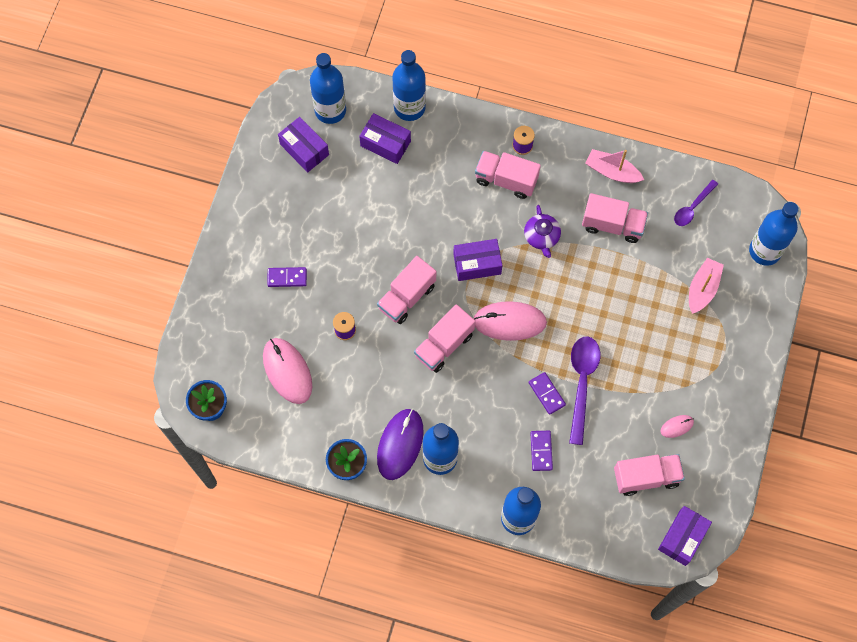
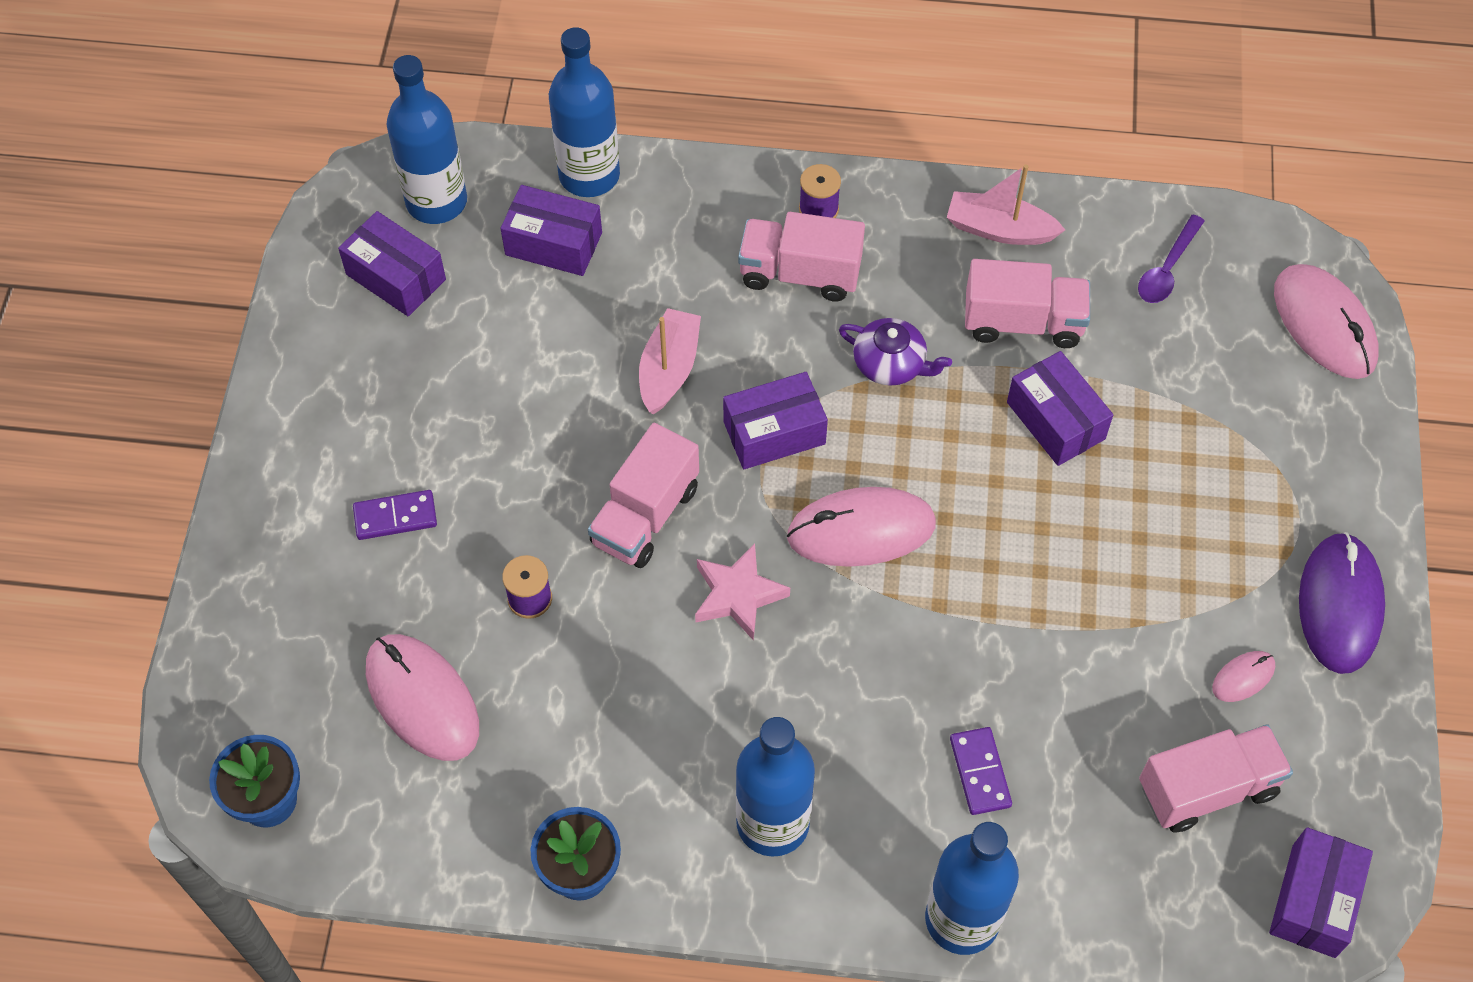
camera: 10 degrees left, 10 degrees down
purple mouse [377,409,424,480] -> purple mouse moved to [1299,532,1385,674]
pink truck [414,304,475,373] -> pink star [695,543,790,641]
purple teapot [524,205,561,258] -> purple teapot turned 45 degrees counterclockwise [839,318,952,386]
purple domino [529,372,566,415] -> none
purple spoon [569,336,600,445] -> none
pink boat [689,258,724,314] -> pink boat moved to [639,308,701,414]
blue bottle [749,202,799,266] -> pink mouse [1274,264,1379,379]
none -> purple box [1007,351,1113,466]

